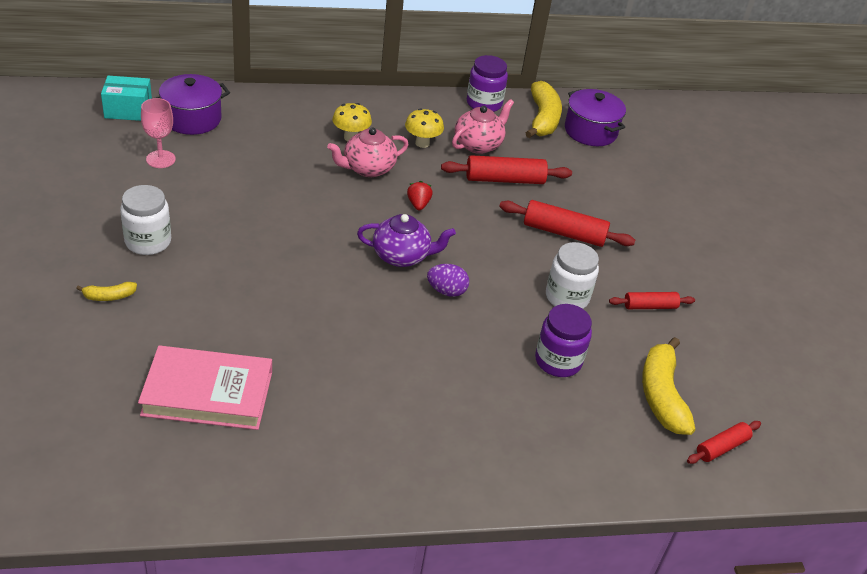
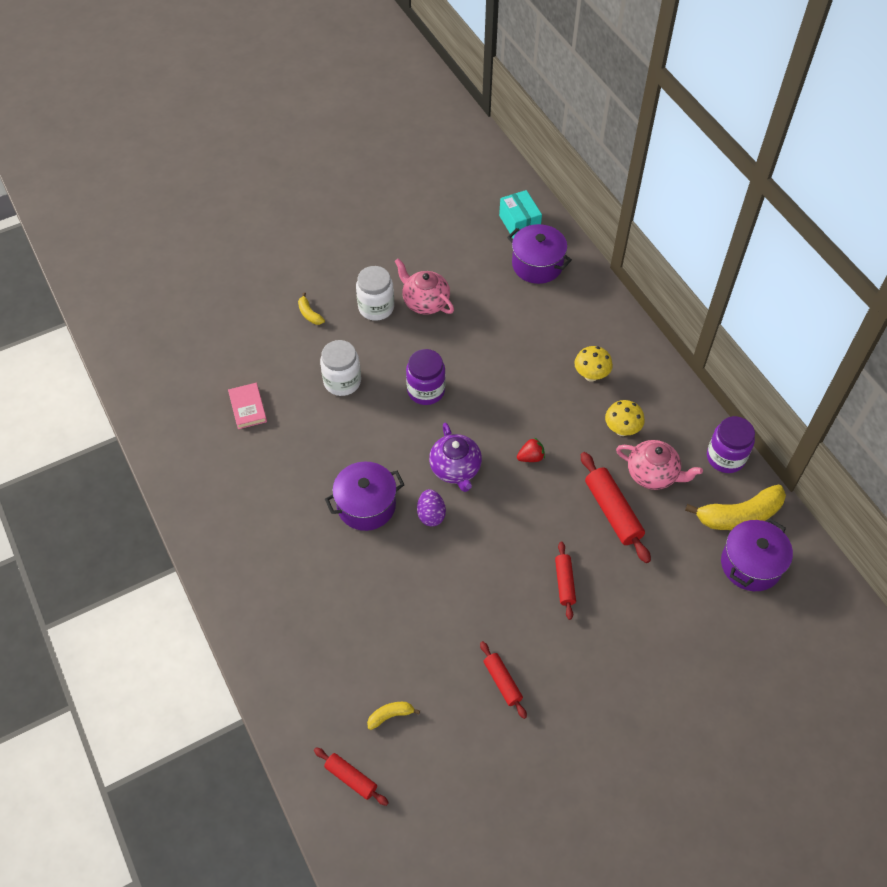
camera: 75 degrees right, 15 degrees up
pink book [138,345,272,430] -> pink book [228,383,267,429], size x0.52
pink goblet [141,98,176,168] -> none
pink teapot [327,127,409,177] -> pink teapot moved to [395,258,454,314]
red rolling pin [499,200,635,247] -> red rolling pin [555,541,576,620], size x0.60
purple jar [535,304,592,377] -> purple jar moved to [406,349,446,405]
white jar [546,242,599,309] -> white jar moved to [320,340,361,396]
yellow banana [642,337,695,435] -> yellow banana [367,702,420,730], size x0.47
none -> purple pot [325,462,405,531]

